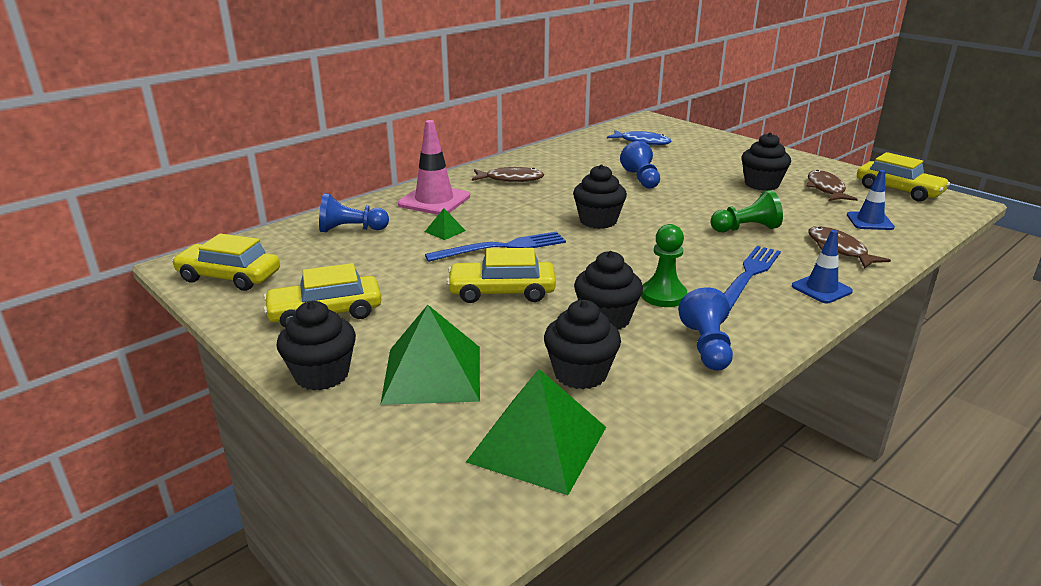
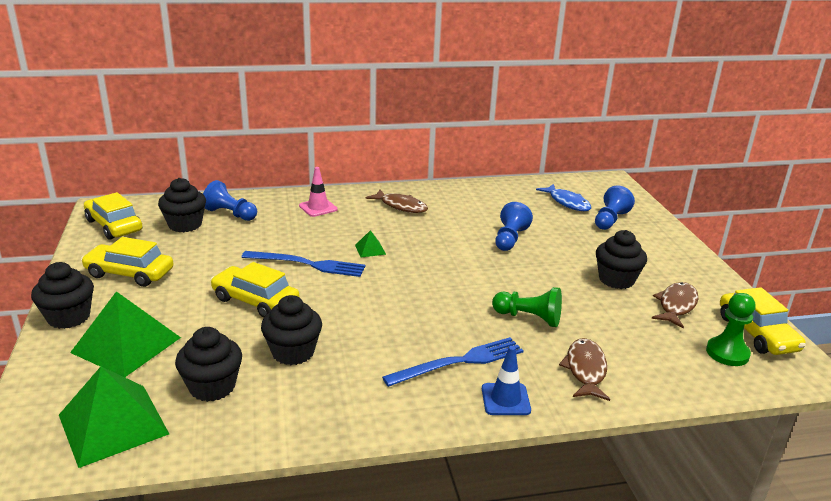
camera: 30 degrees right, 0 degrees up
pink traffic cone [398,120,470,215] -> pink traffic cone [299,167,338,217], size x0.62
green pyramid [425,208,466,240] -> green pyramid moved to [355,230,386,257]
black cupcake [573,165,627,229] -> black cupcake moved to [158,178,206,232]
green pawn [641,224,687,307] -> green pawn moved to [706,293,756,366]
blue pawn [678,287,733,371] -> blue pawn moved to [595,185,635,230]
blue traffic cone [847,170,895,230] -> none

